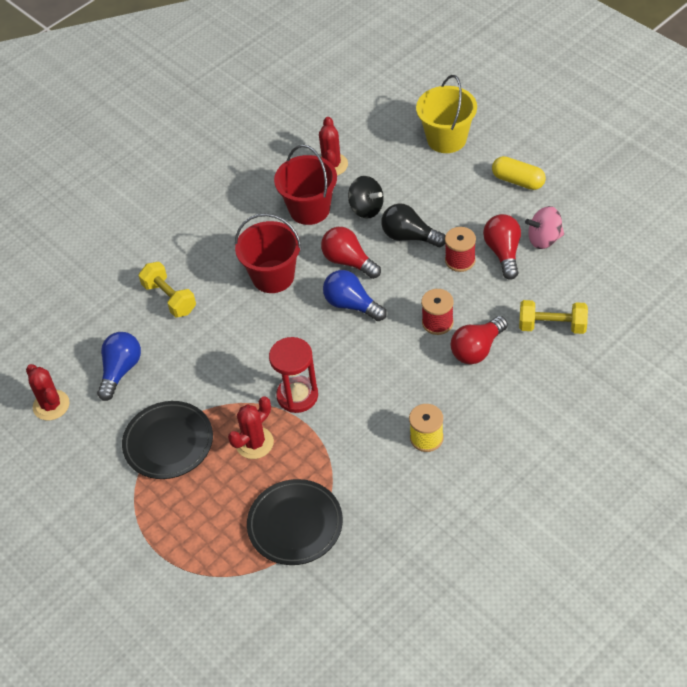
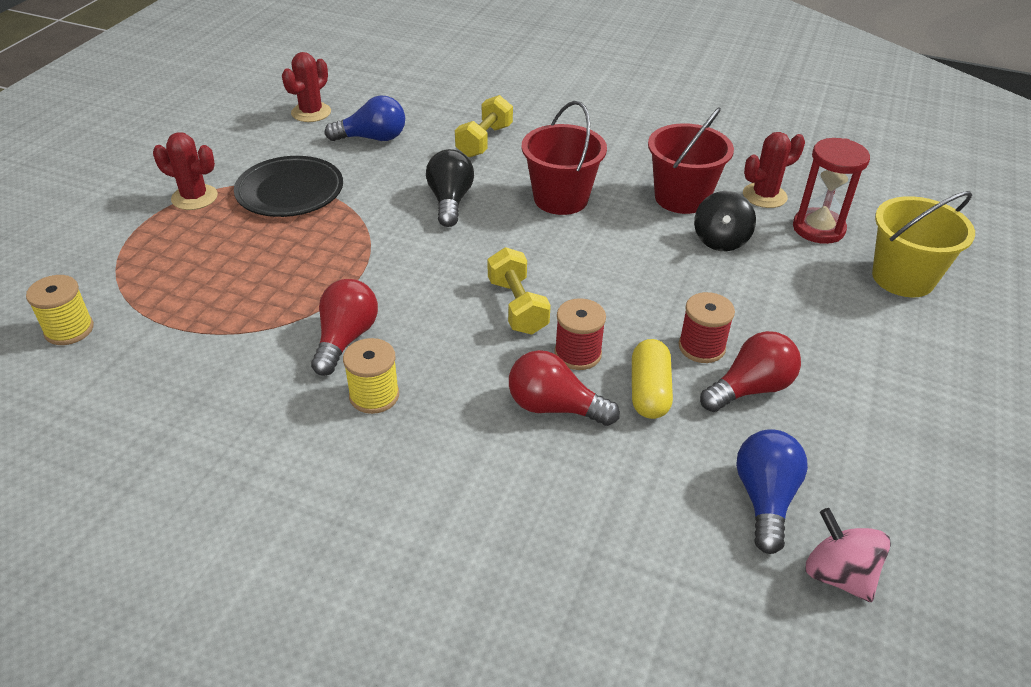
camera: 60 degrees right, 10 degrees down
red cactus [228,396,274,459] -> red cactus moved to [153,132,218,210]
black plate [247,479,343,565] -> none
red hourglass [269,337,318,413] -> red hourglass moved to [793,138,870,244]
red light bulb [321,227,381,279] -> red light bulb moved to [311,279,378,376]
blue light bulb [323,270,387,321] -> blue light bulb moved to [736,429,808,554]
black light bulb [381,203,446,247] -> black light bulb moved to [426,149,474,227]
yellow capsule [492,156,546,190] -> yellow capsule moved to [632,339,673,419]
yellow dumbbell [519,300,588,334] -> yellow dumbbell moved to [488,247,551,335]
pink spinning top [525,206,564,249] -> pink spinning top moved to [806,508,891,602]
none -> yellow spool [26,275,94,345]

